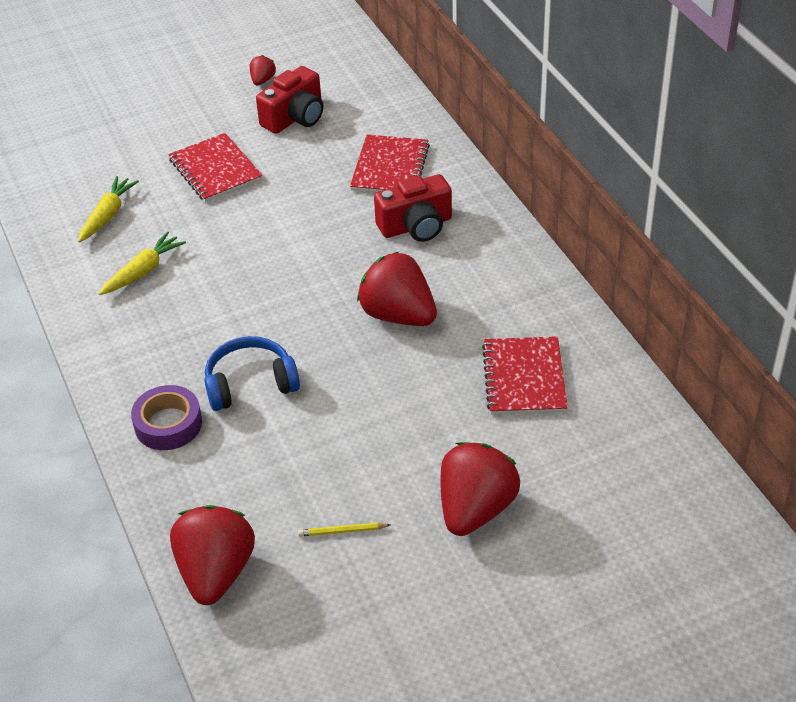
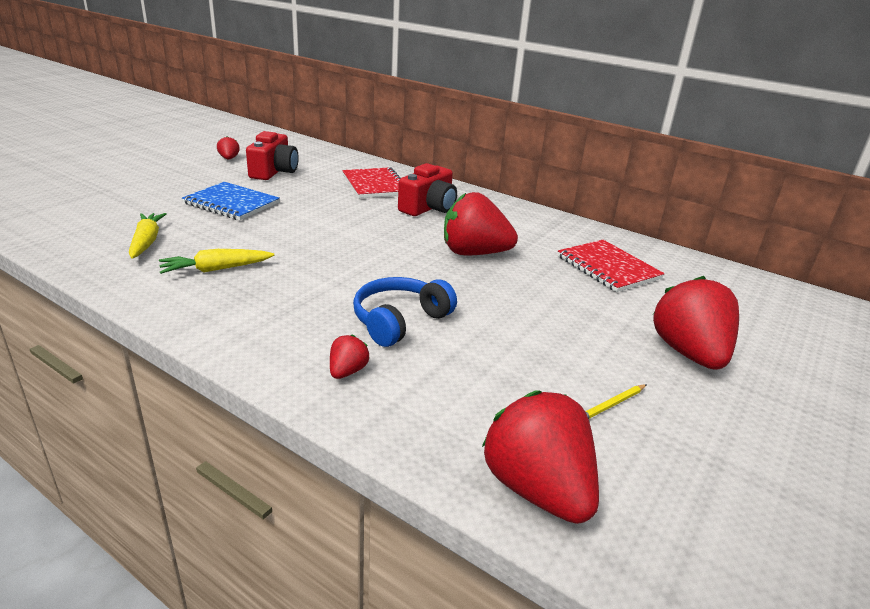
camera: 35 degrees left, 15 degrees down
yellow carrot [99,231,186,295] -> yellow carrot turned 120 degrees counterclockwise [159,249,274,274]
purple tape [131,385,202,450] -> red strawberry [330,335,369,379]
red notebook [168,133,262,202] -> blue notebook [182,182,280,220]

